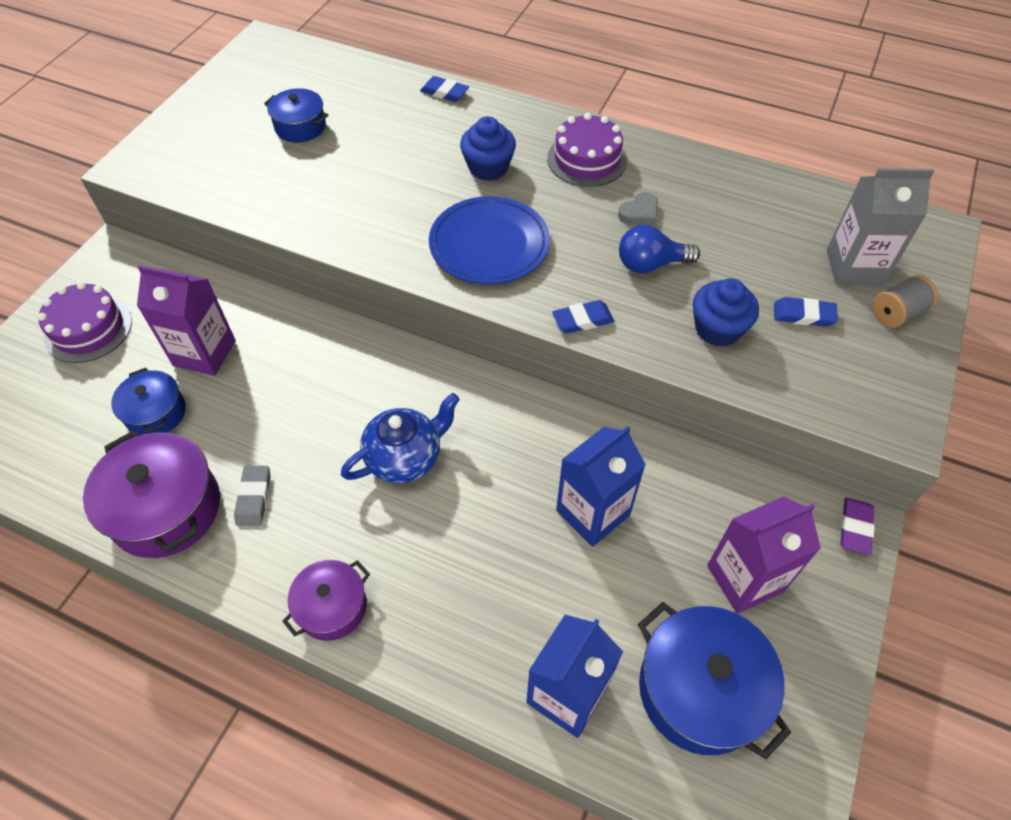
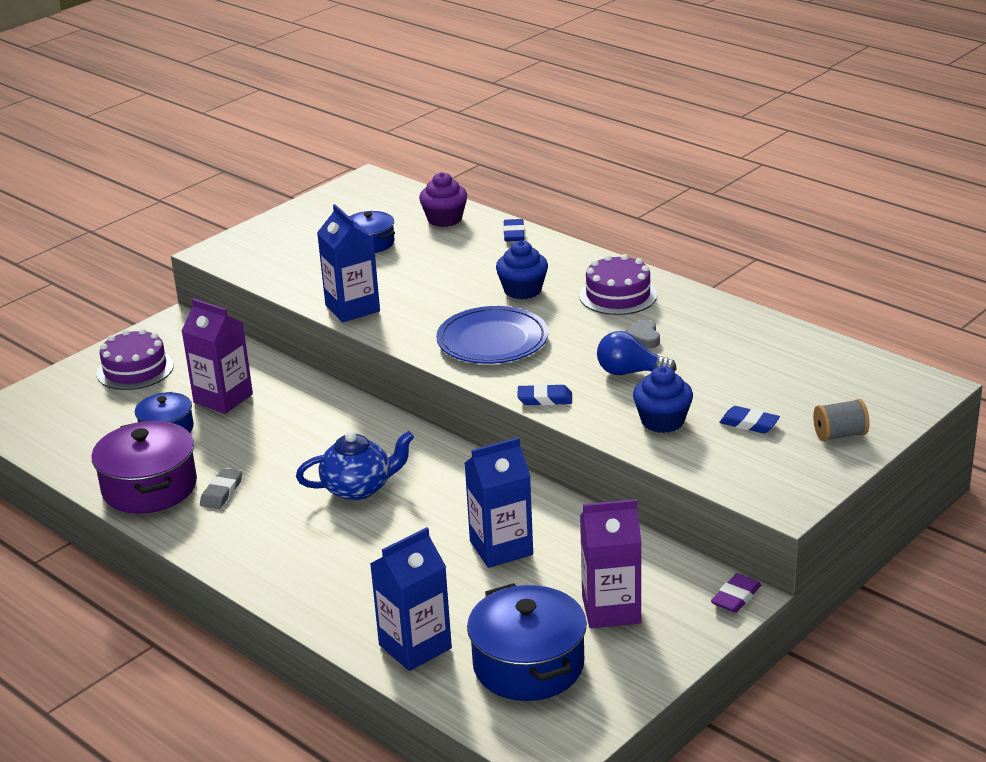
camera: 20 degrees right, 25 degrees down
purple pot [282,560,370,641] -> none
blue eraser [420,76,469,102] -> blue eraser turned 45 degrees clockwise [503,219,525,242]
grey heart [618,192,658,225] -> grey heart turned 105 degrees clockwise [625,320,660,348]
grey carton [827,168,934,286] -> none
none -> blue carton [317,204,380,322]
none -> purple cupcake [419,172,467,227]

